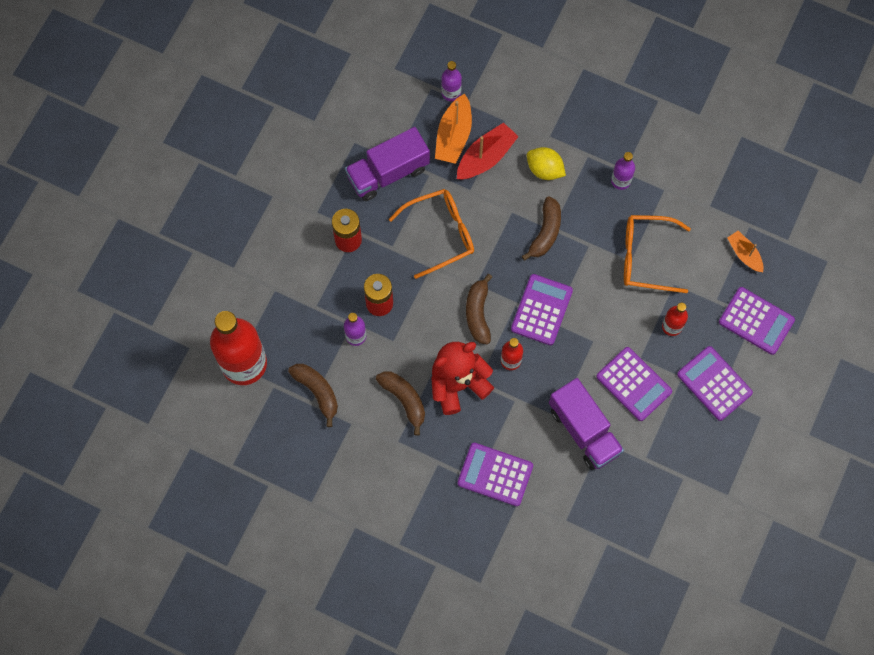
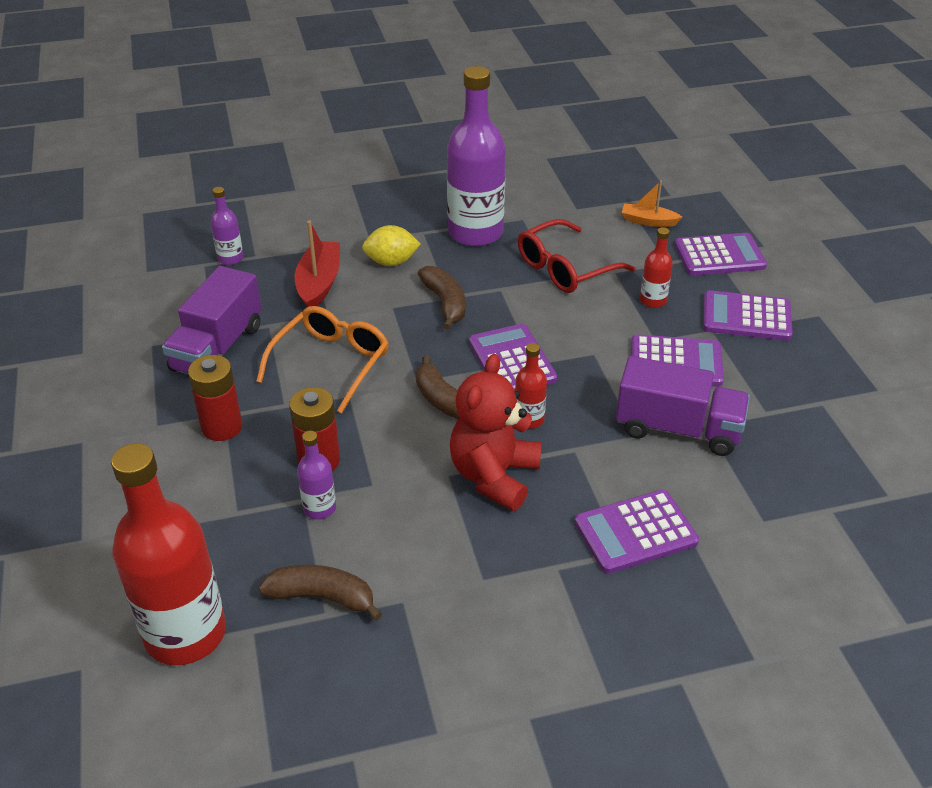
camera: 40 degrees left, 30 degrees down
brown banana [376,371,425,436] -> none
orange boat [435,94,472,164] -> none
purple bottle [611,152,635,190] -> purple bottle [447,66,506,247], size x2.22
orange glasses [624,215,691,293] -> red glasses [518,219,635,293]

